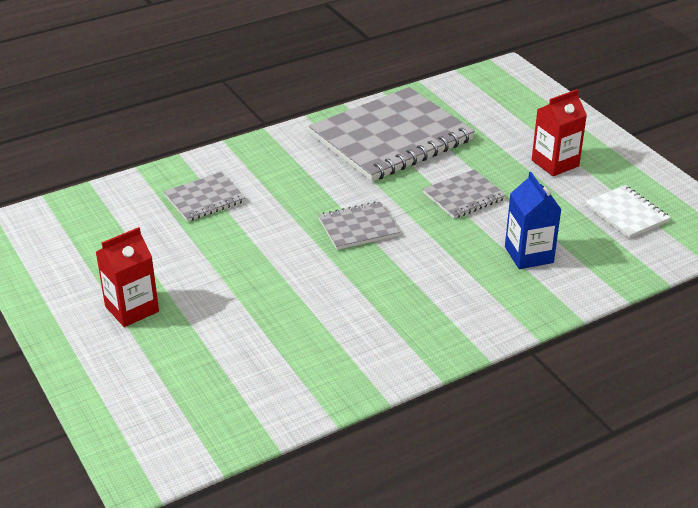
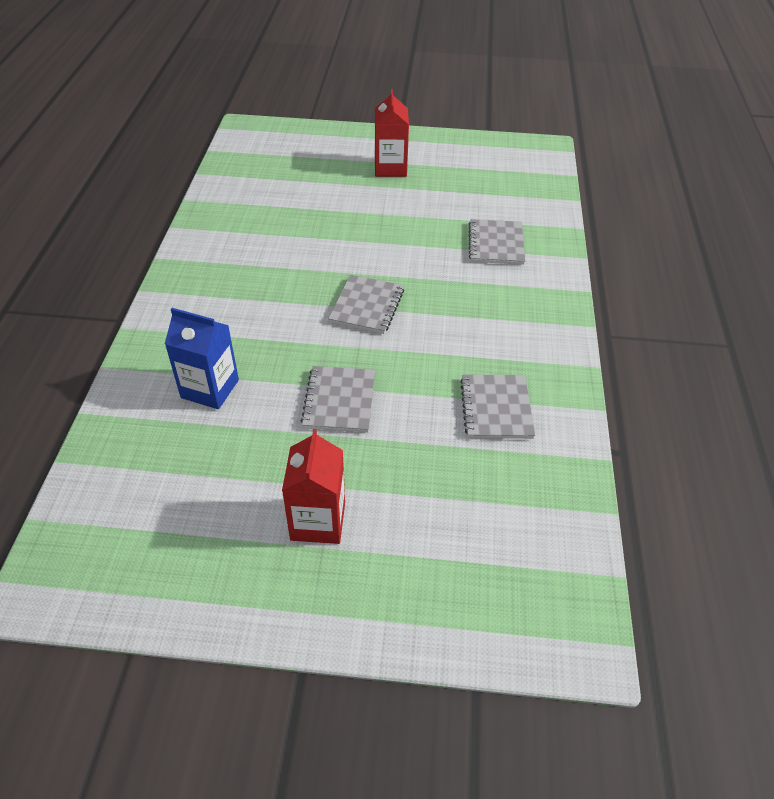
camera: 125 degrees right, 10 degrees up
grey notebook [309,87,475,182] -> grey notebook [460,375,535,439], size x0.47
white notebook [585,185,671,239] -> none

